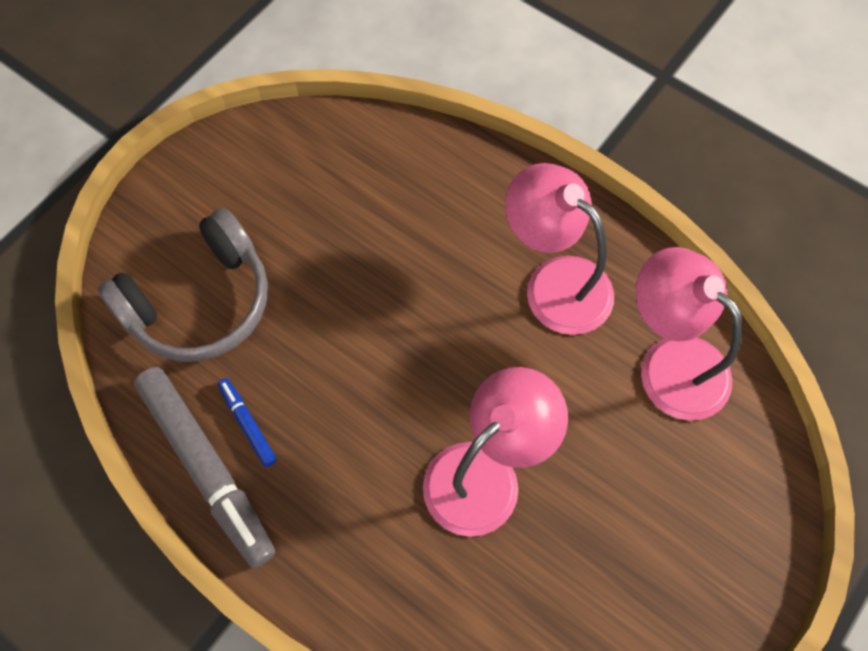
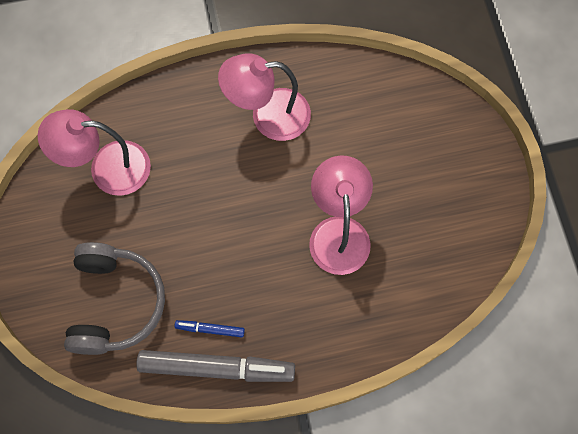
camera: 50 degrees left, 5 degrees up
pink lamp [636,247,743,421] -> pink lamp moved to [38,109,151,196]

